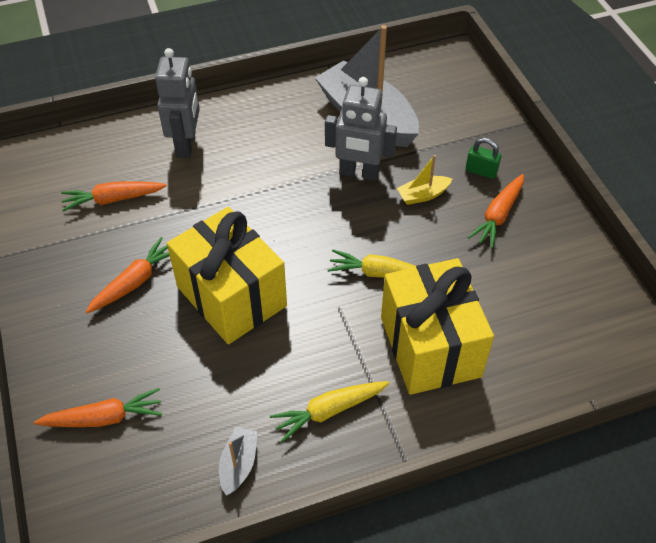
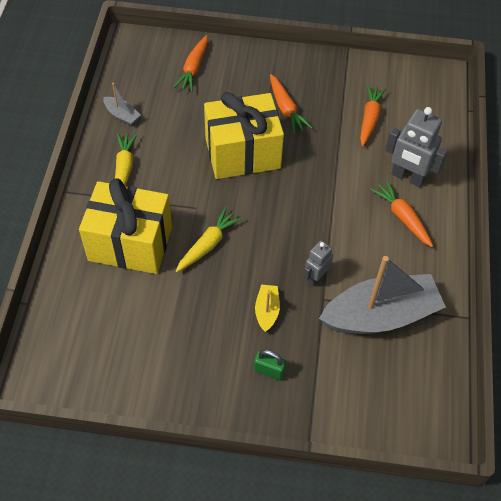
camera: 115 degrees right, 5 degrees up
grey robot [325,77,397,181] -> grey robot [304,241,333,286], size x0.59
green padlock [466,138,502,179] -> green padlock turned 60 degrees clockwise [254,350,286,380]
orange carrot [468,174,524,248] -> orange carrot moved to [370,180,433,247]

